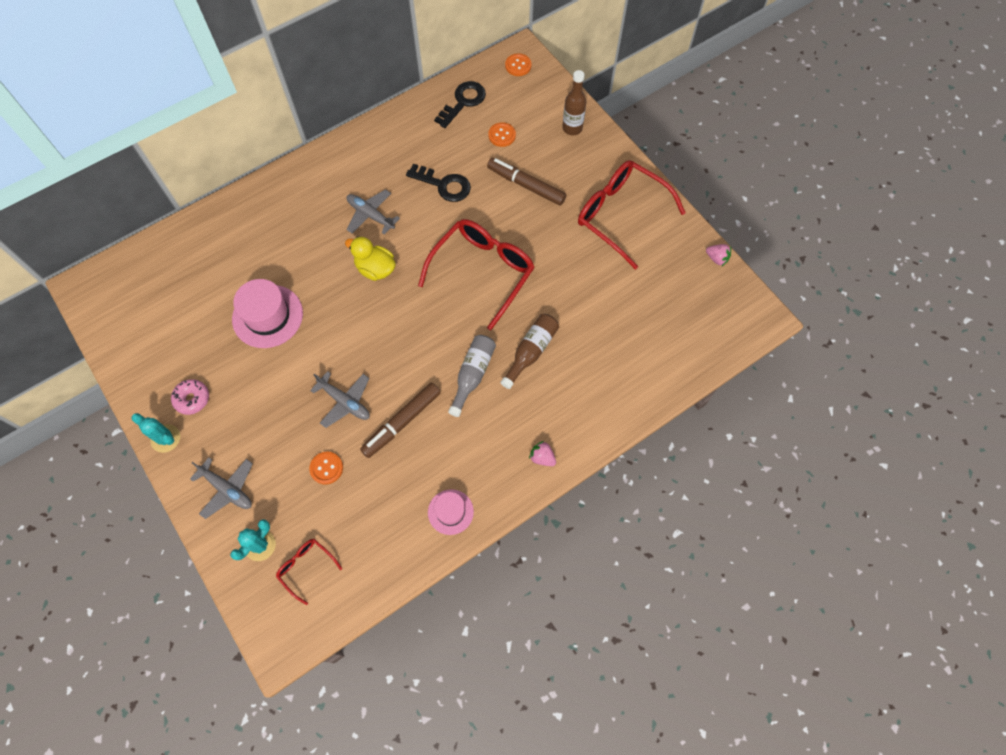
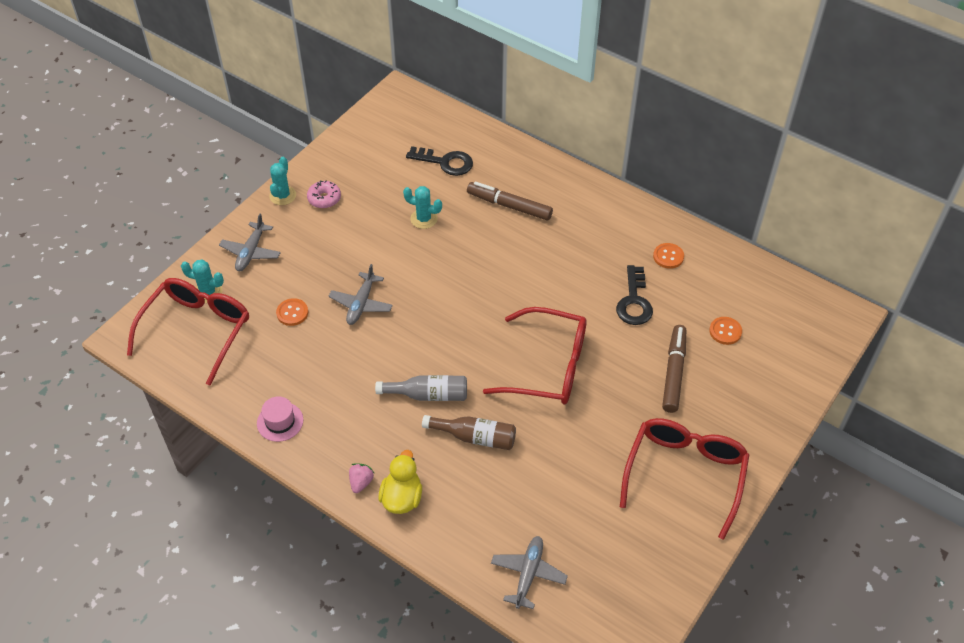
camera: 70 degrees right, 15 degrees down
pink hat [232,279,303,348] -> turquoise cactus [403,186,442,229]
red glasses [276,539,342,605] -> red glasses [127,278,249,386], size x2.12
yellow duck [345,236,396,281] -> yellow duck moved to [379,450,422,514]
grey plane [346,189,400,235] -> grey plane moved to [491,536,568,609]
brown marker [360,383,441,458] -> brown marker moved to [467,182,553,221]
black key [434,81,486,128] -> black key moved to [406,146,473,176]
orange button [505,53,531,76] -> orange button moved to [653,243,684,269]
brown bottle [562,70,586,135] -> none
pink strawberry [706,244,731,266] -> none

